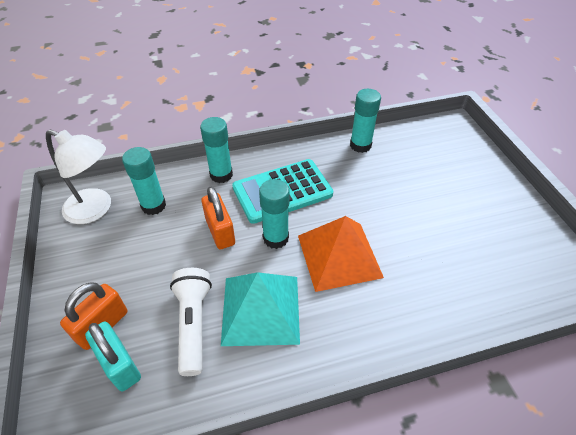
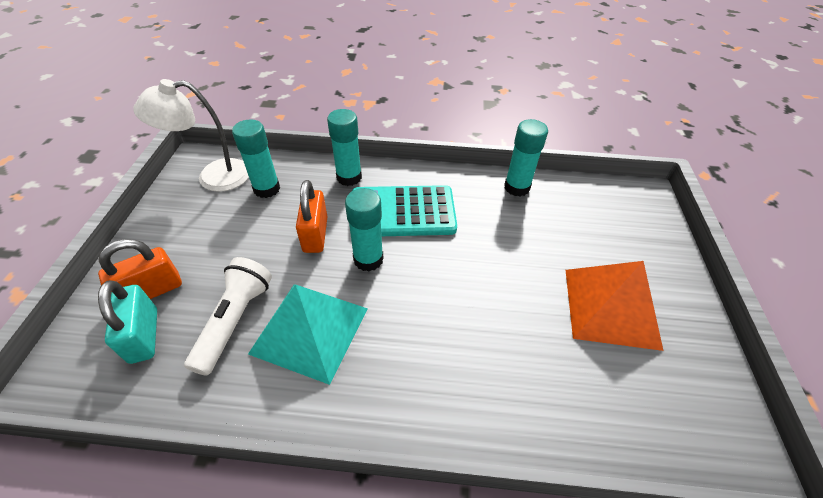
camera: 20 degrees right, 0 degrees up
white lamp [46,129,111,224] -> white lamp turned 120 degrees clockwise [133,79,249,192]
orange pyramid [298,216,384,292] -> orange pyramid moved to [566,261,664,351]

